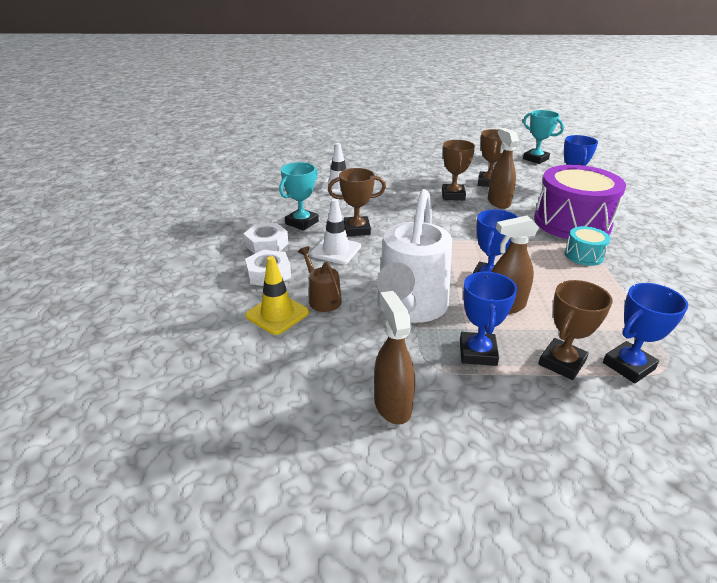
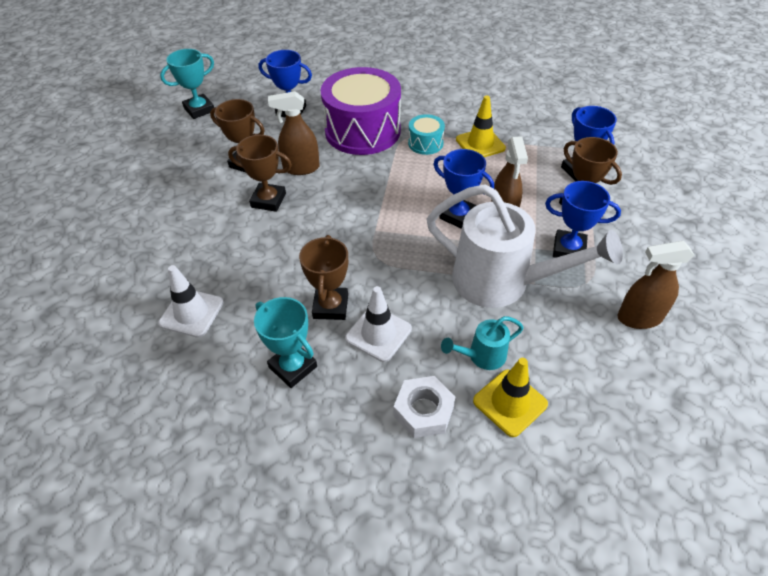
camera: 80 degrees left, 15 degrees up
white nut [243,223,289,254] -> none
brown watering can [298,246,342,312] -> turquoise watering can [441,316,524,370]
none -> yellow traffic cone [456,95,506,157]

